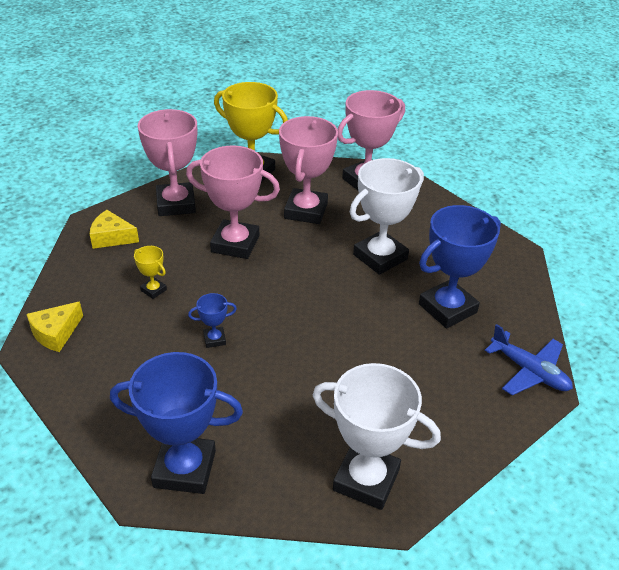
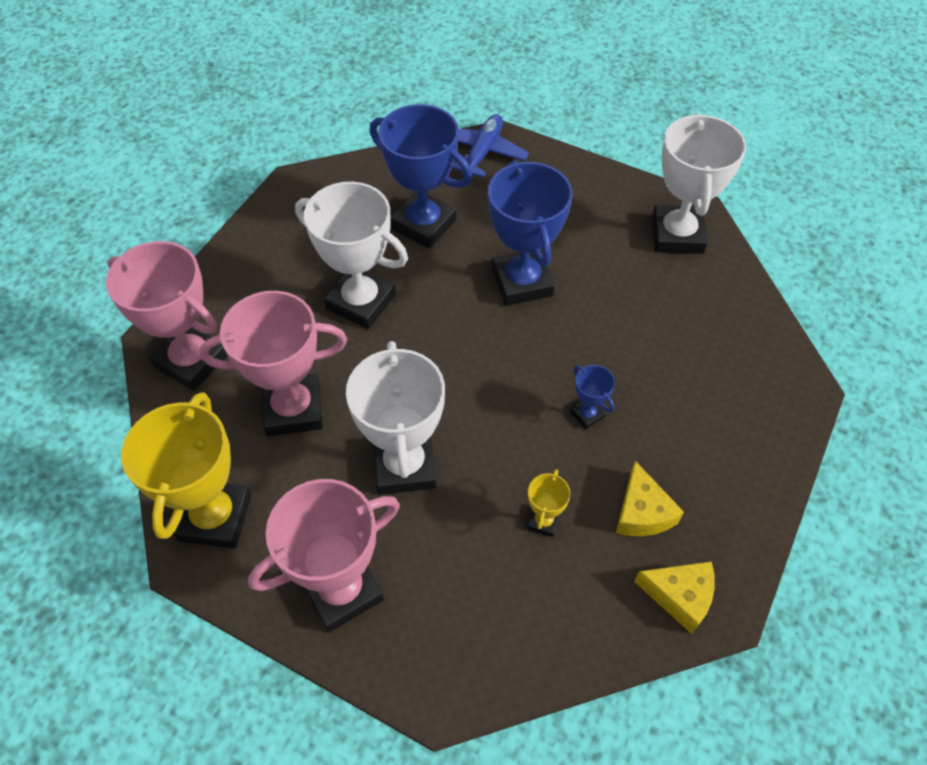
camera: 110 degrees left, 15 degrees up
yellow cheese [90,210,139,249] -> yellow cheese moved to [616,461,684,536]
blue trophy [110,352,243,494] -> blue trophy moved to [488,160,573,306]
pink trophy [186,146,280,259] -> white trophy [346,341,445,495]

